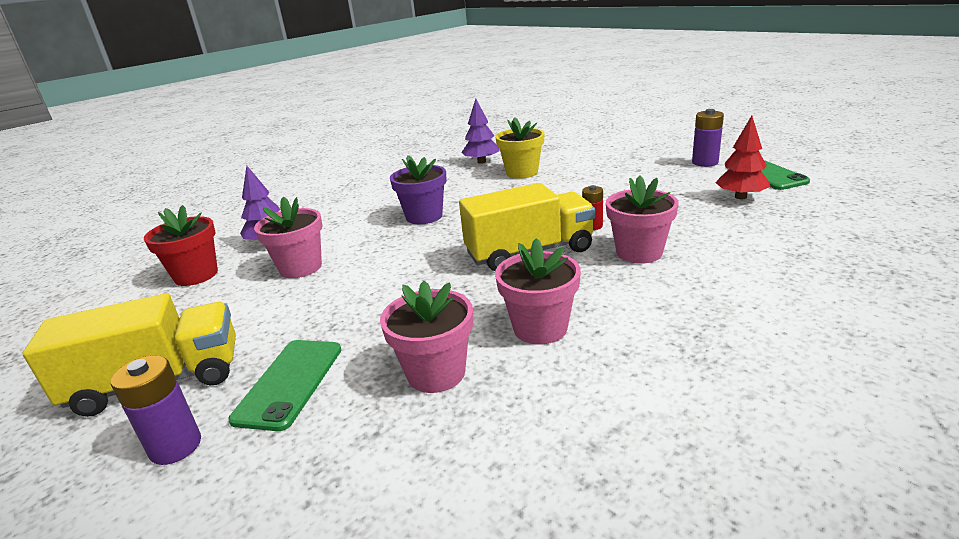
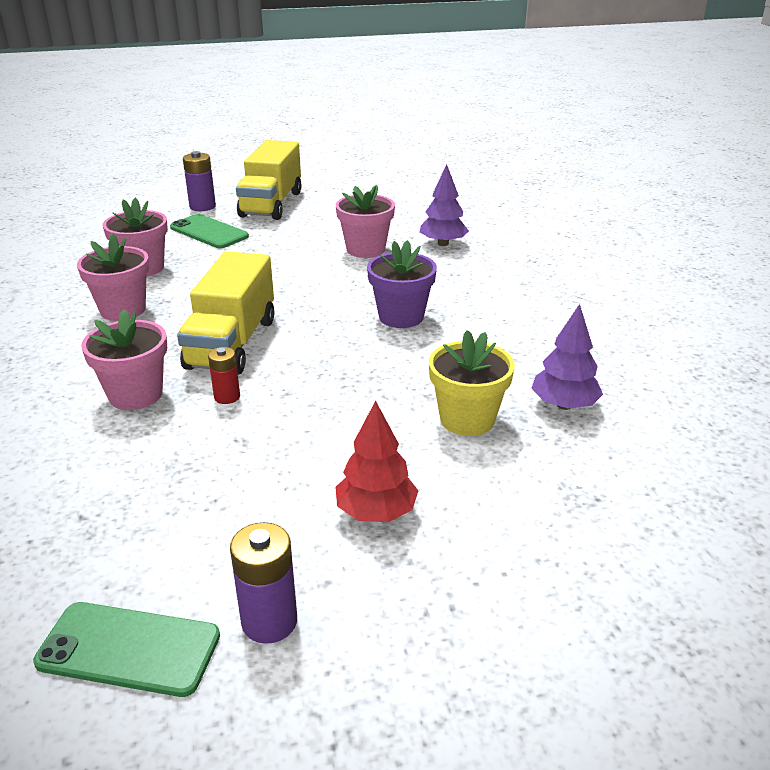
camera: 115 degrees right, 5 degrees up
red flower pot [144,205,218,286] -> none
red tree [715,116,771,199] -> red tree moved to [335,401,419,522]

